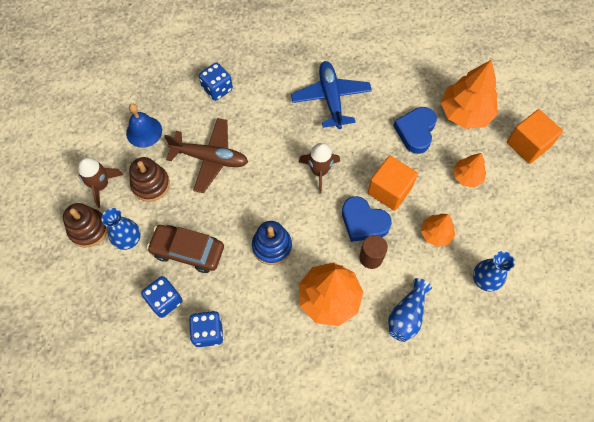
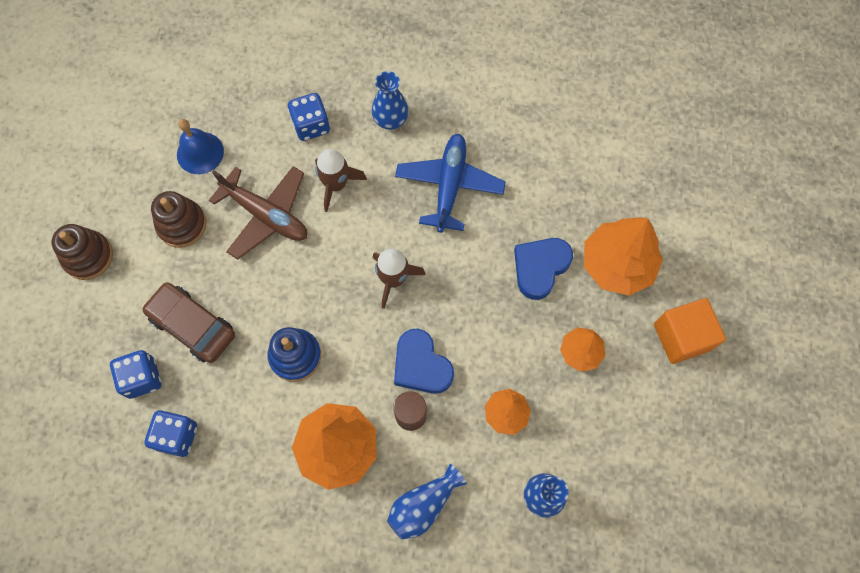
camera: 20 degrees right, 5 degrees up
brown rocket [78,157,123,208] -> brown rocket moved to [315,149,367,212]
blue vase [101,208,141,250] -> blue vase moved to [372,71,409,130]
orange cube [368,156,418,211] -> none

